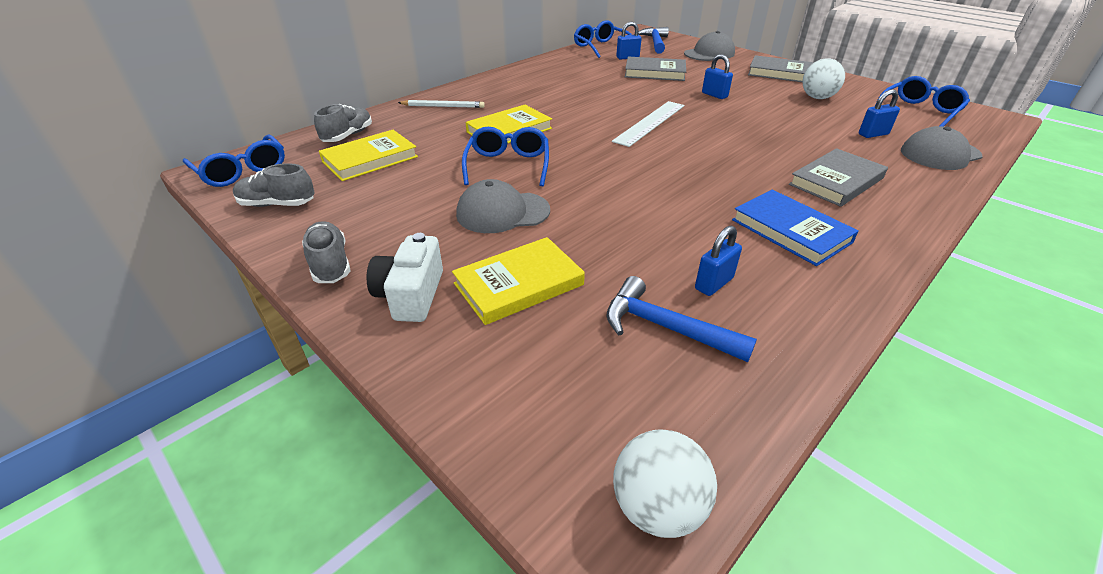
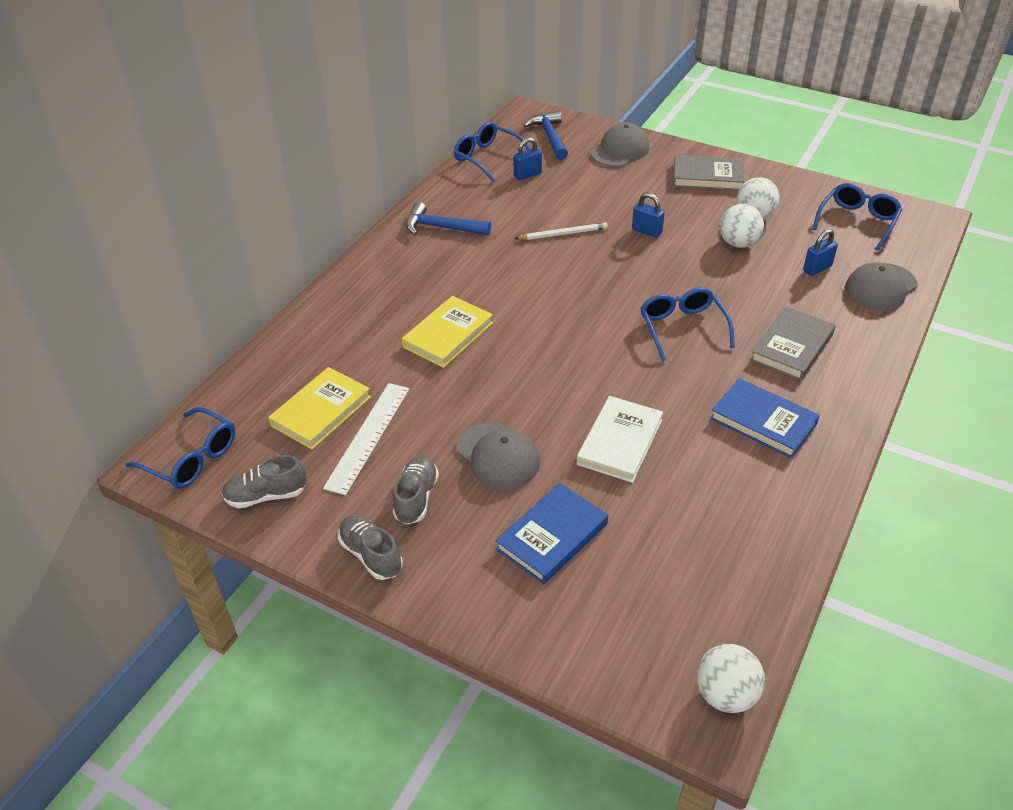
camera: 15 degrees left, 5 degrees up
grey shoe [314,104,372,142] -> grey shoe moved to [393,455,439,525]
white camera [367,233,443,322] -> none
white pencil [398,100,485,108] -> white pencil moved to [514,222,608,240]
yellow book [452,237,585,325] -> blue book [495,483,608,584]
grey cap [456,179,550,233] -> grey cap turned 105 degrees counterclockwise [457,422,540,489]
blue glasses [462,127,549,186] -> blue glasses moved to [641,287,735,361]
blue hammer [606,276,757,362] -> blue hammer moved to [406,202,491,236]
white ruler [612,101,684,147] -> white ruler moved to [323,383,410,495]
grey book [625,57,686,81] -> none
blue padlock [695,226,742,296] -> none
none -> white book [577,396,663,483]
none -> white ball [720,204,764,248]

